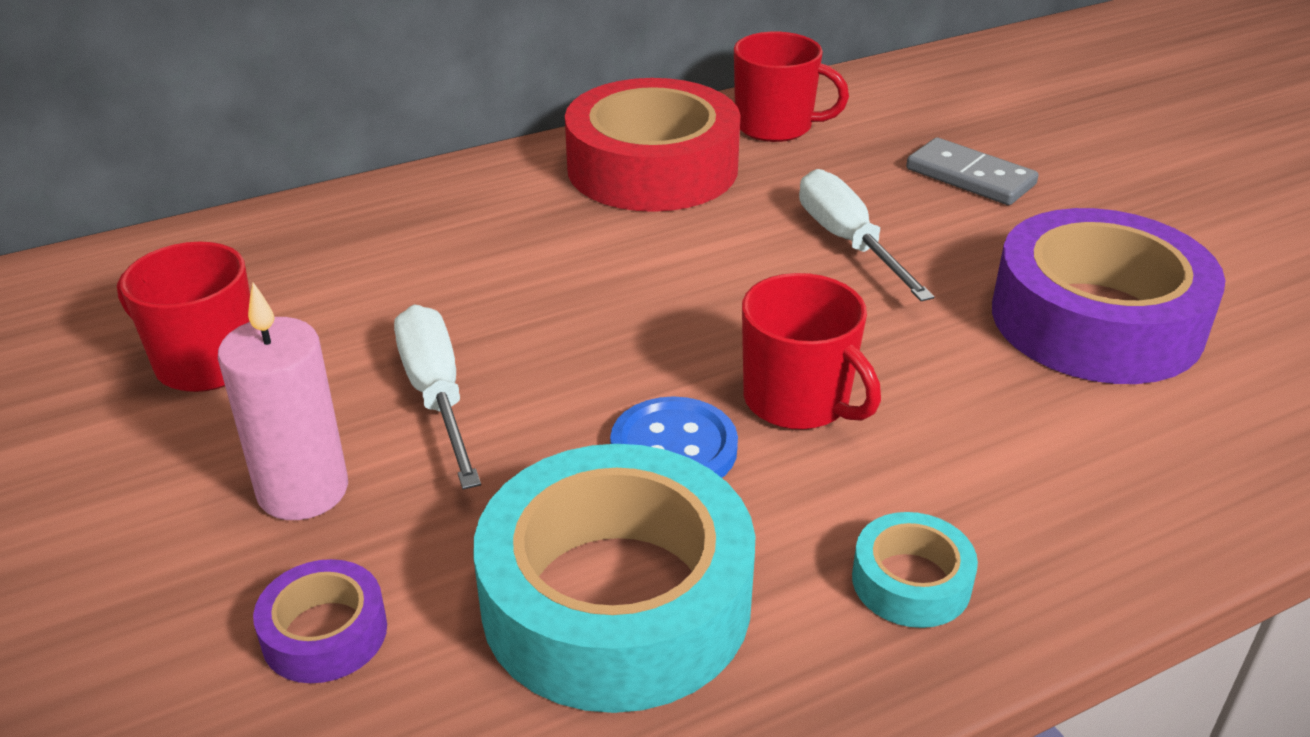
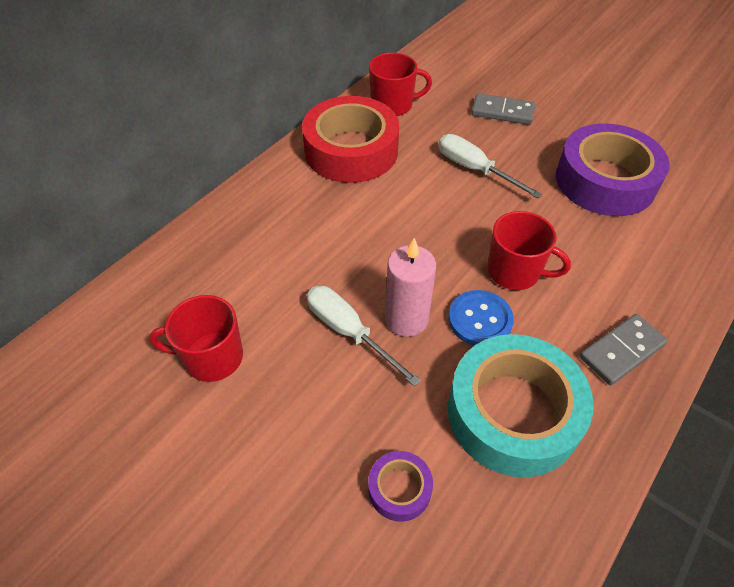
camera: 25 degrees left, 15 degrees up
pink candle [218,282,348,520] -> pink candle moved to [385,238,436,337]
turquoise tape [852,512,978,628] -> grey domino [580,314,668,385]

